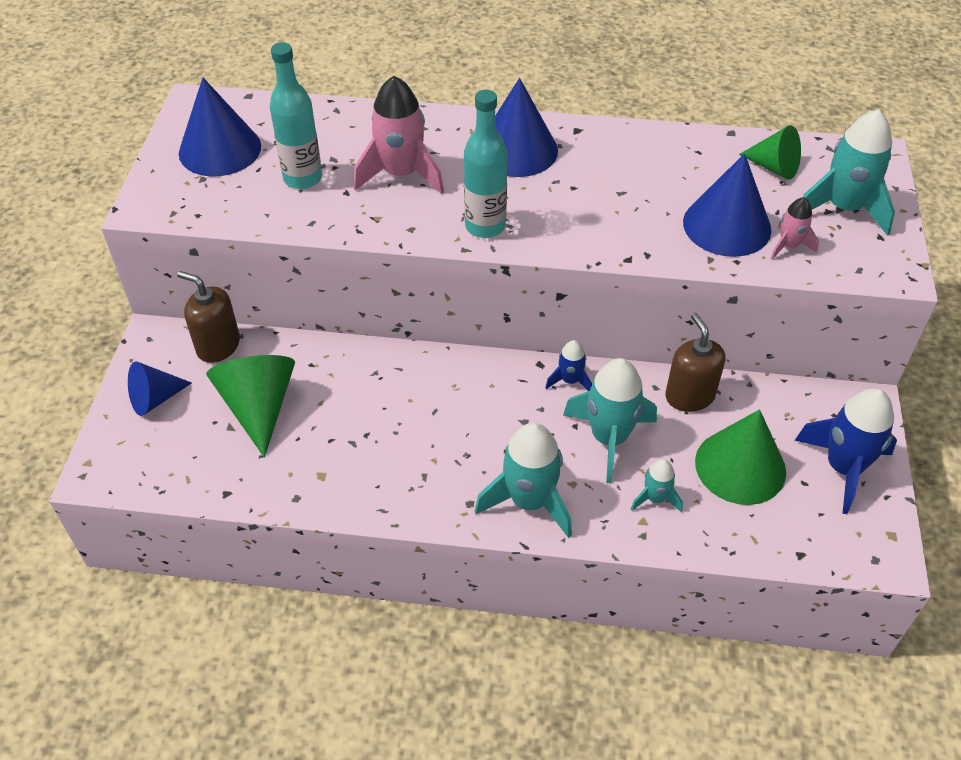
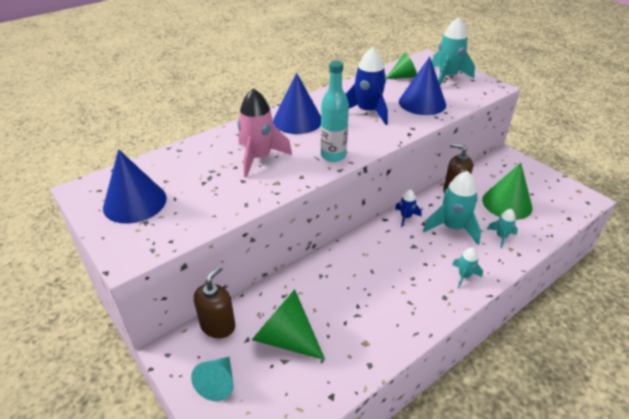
camera: 45 degrees left, 10 degrees down
blue cone [128,361,192,416] -> turquoise cone [191,357,233,401]
brown soap dispenser [177,271,240,363] -> brown soap dispenser turned 135 degrees clockwise [194,266,235,338]
turquoise bottle [270,42,322,189] -> none
turquoise rocket [475,423,572,538] -> turquoise rocket [452,248,483,288], size x0.52
pink rocket [770,197,819,260] -> none
blue rocket [794,388,897,514] -> blue rocket moved to [346,47,388,125]

